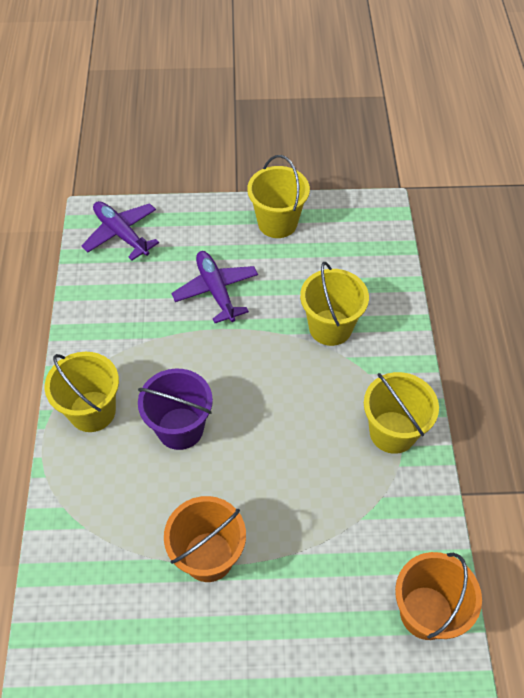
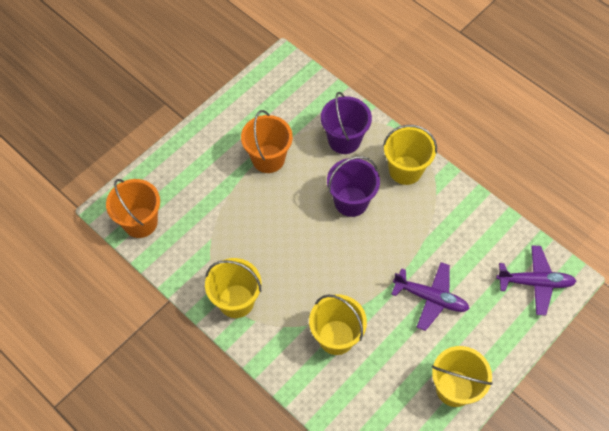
camera: 135 degrees right, 5 degrees up
none -> purple bucket [321,92,372,154]

